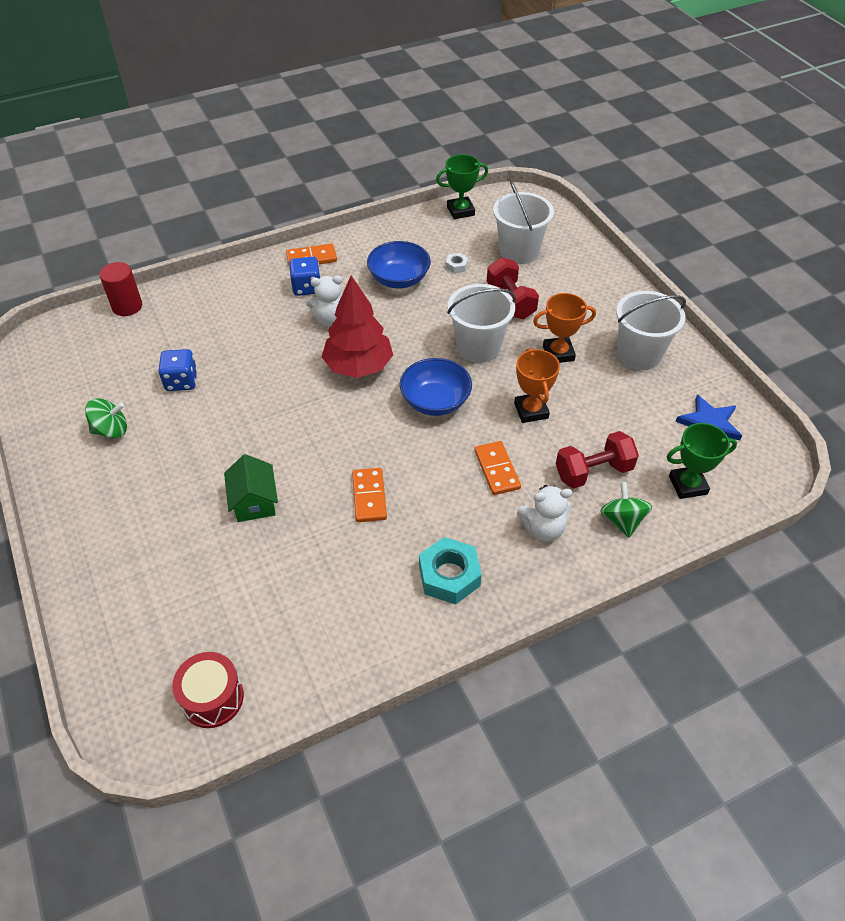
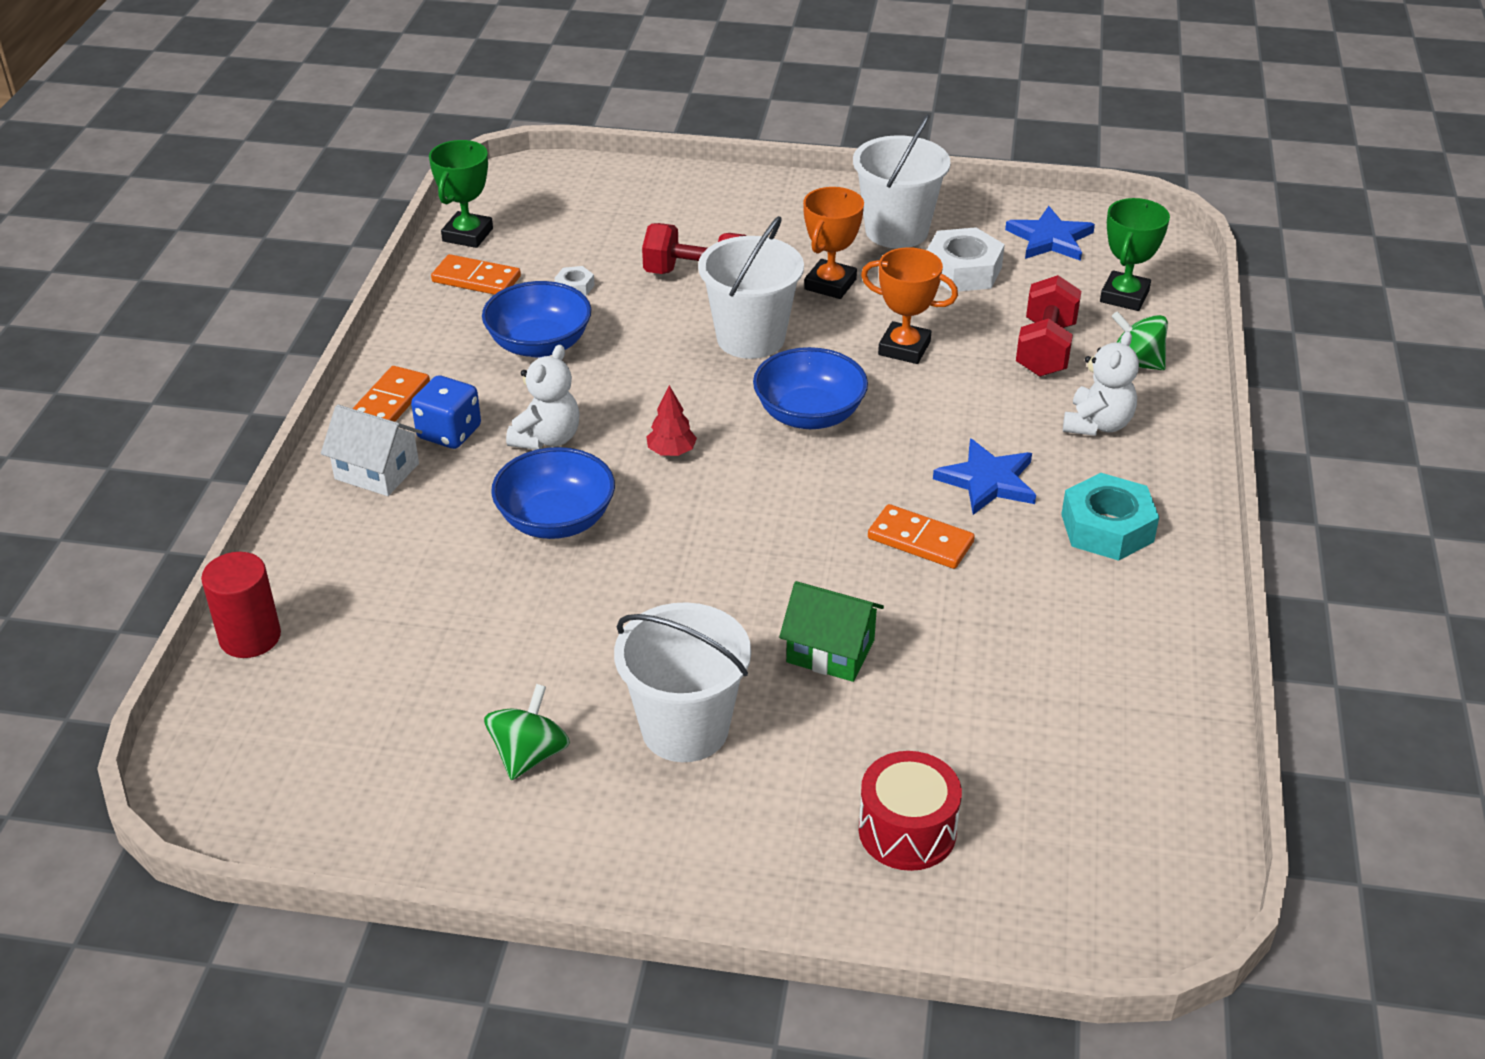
camera: 55 degrees left, 10 degrees down
blue dice [158,349,197,391] -> none
red drum [172,652,244,728] -> red drum moved to [859,751,962,871]
red tree [322,275,393,378] -> red tree [646,385,697,456], size x0.42
orange domino [474,441,521,495] -> orange domino moved to [431,254,521,295]
white bucket [493,180,554,264] -> white bucket moved to [614,602,751,762]
none -> white house [321,404,422,496]
none -> blue bowl [491,447,615,539]
none -> white nut [927,227,1005,292]
none -> blue star [933,439,1036,515]

